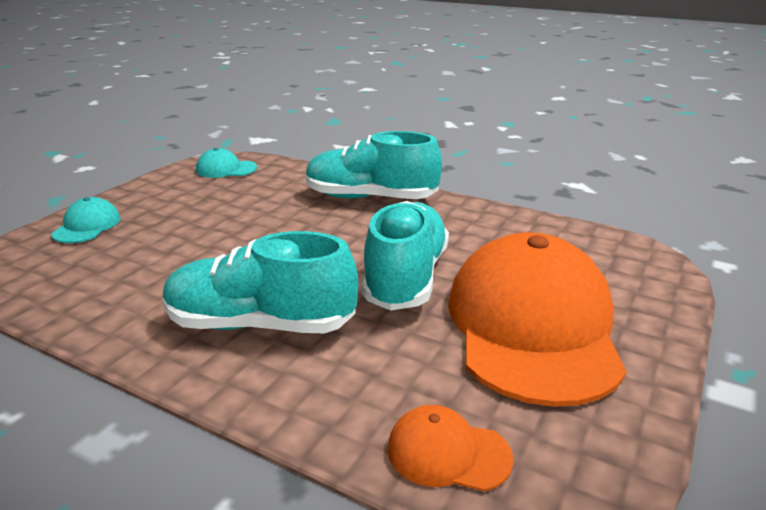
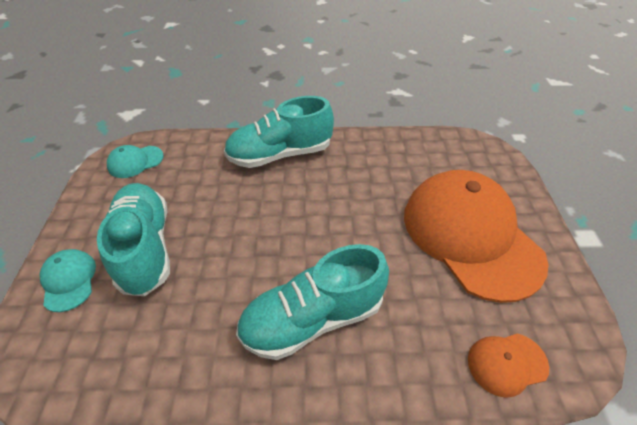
camera: 30 degrees left, 20 degrees up
turquoise shoe [361,201,449,311] -> turquoise shoe moved to [97,183,170,296]

